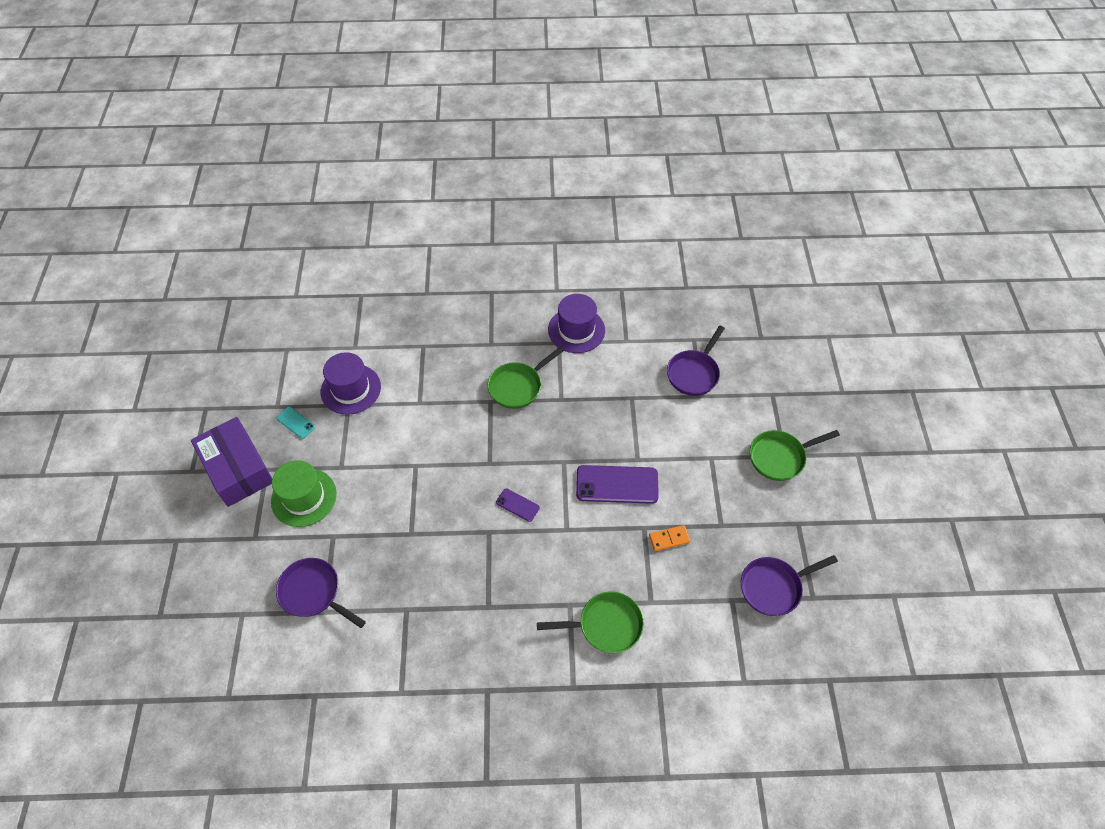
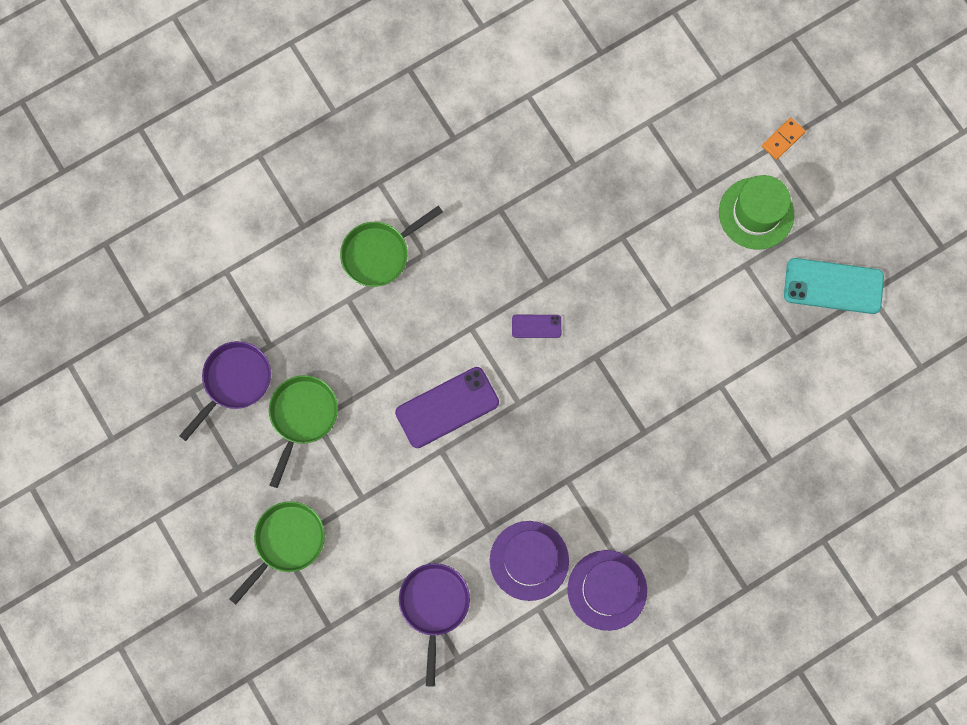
camera: 150 degrees right, 20 degrees up
purple box [191,417,272,507] -> none
turquoise phone [276,407,315,439] -> turquoise phone [784,258,884,314], size x1.97
purple pan [276,558,366,628] -> none
purple hat [321,352,381,415] -> purple hat moved to [490,521,569,601]
green pan [488,346,564,409] -> green pan moved to [269,375,338,488]
orange domino [649,525,690,551] -> orange domino moved to [762,118,806,160]

